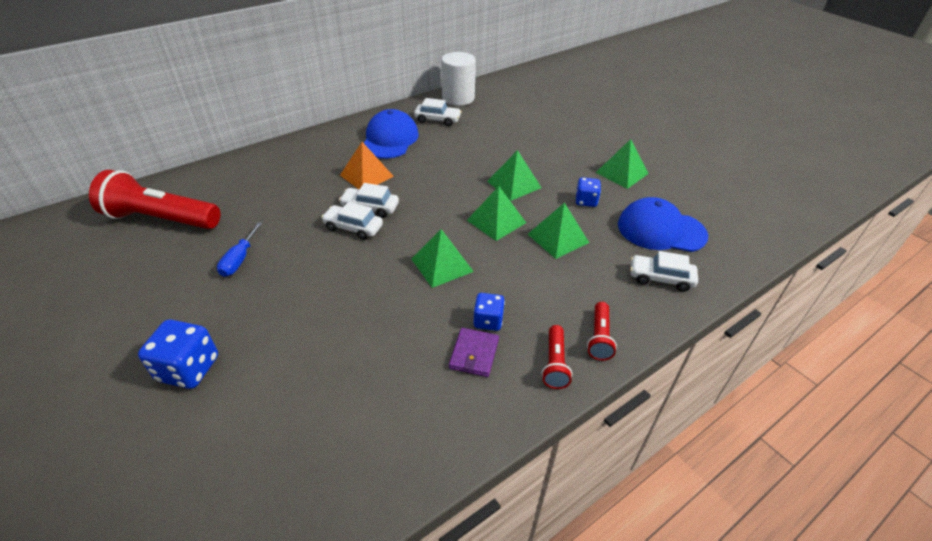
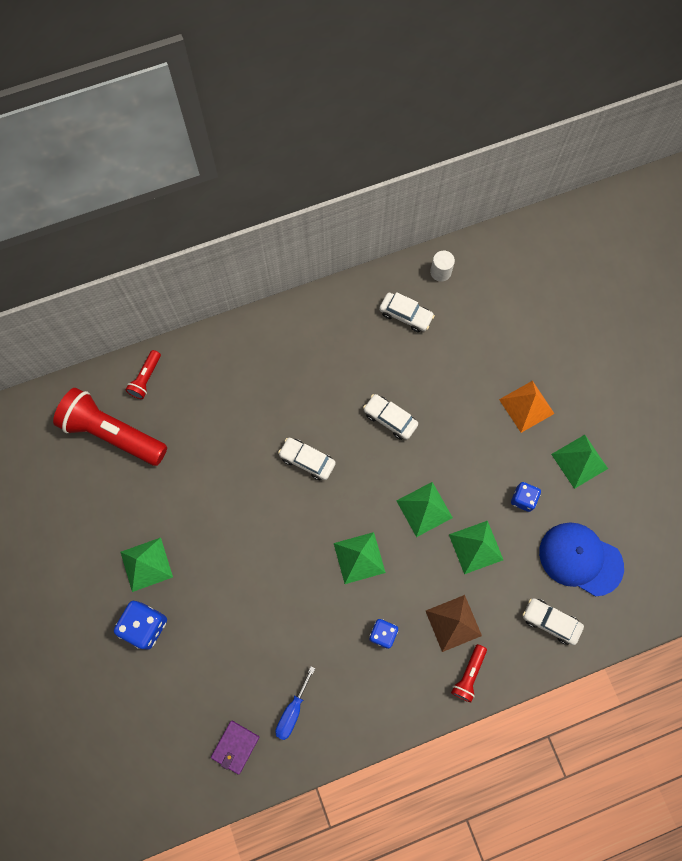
camera: 15 degrees right, 30 degrees up
blue screwdriver [217,222,263,277] -> blue screwdriver moved to [275,666,315,740]
white car [321,202,383,240] -> white car moved to [363,394,418,440]
orange pyramid [340,142,394,189] -> orange pyramid moved to [499,381,555,433]
blue cap [364,109,419,159] -> none
white cylinder [441,52,476,106] -> white cylinder [430,251,455,282], size x0.53
purple wallet [449,328,499,377] -> purple wallet moved to [211,721,259,775]
green pyramid [487,150,542,201] -> green pyramid moved to [121,538,173,592]
red flashlight [542,325,572,389] -> red flashlight moved to [126,350,161,399]
none -> brown pyramid [426,595,482,652]

